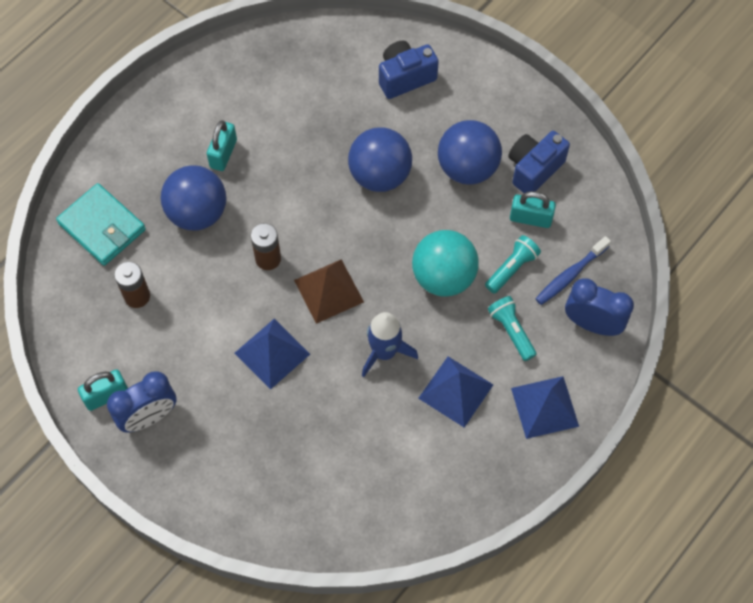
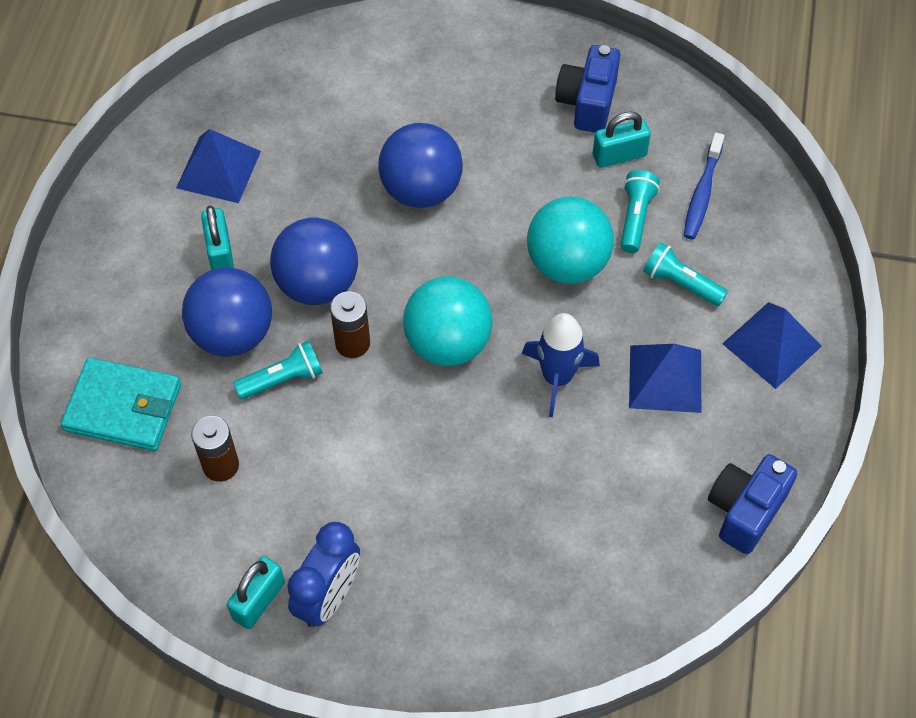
camera: 30 degrees left, 5 degrees down
blue pyramid [235,319,310,390] -> blue pyramid moved to [176,129,261,203]
brown pyramid [294,259,364,324] -> turquoise ball [403,277,493,366]
blue camera [379,41,439,99] -> blue camera moved to [708,454,797,554]
blue ball [438,120,502,185] -> blue ball moved to [270,217,358,305]
blue clock [565,278,634,336] -> none
none -> turquoise flashlight [233,341,323,399]

